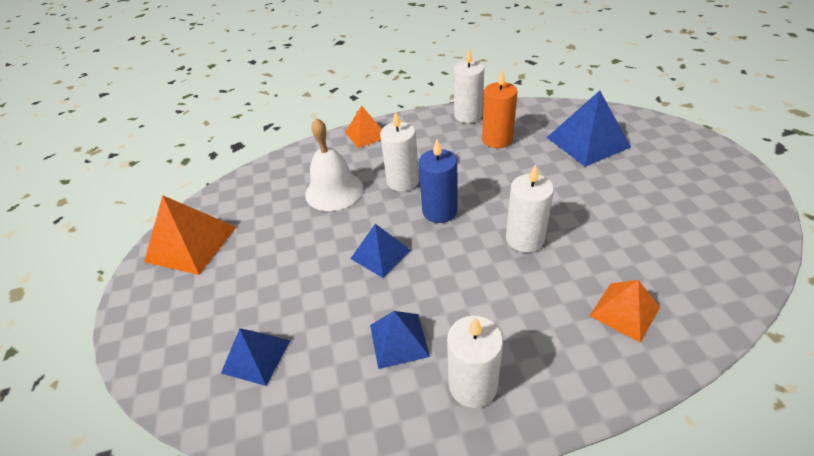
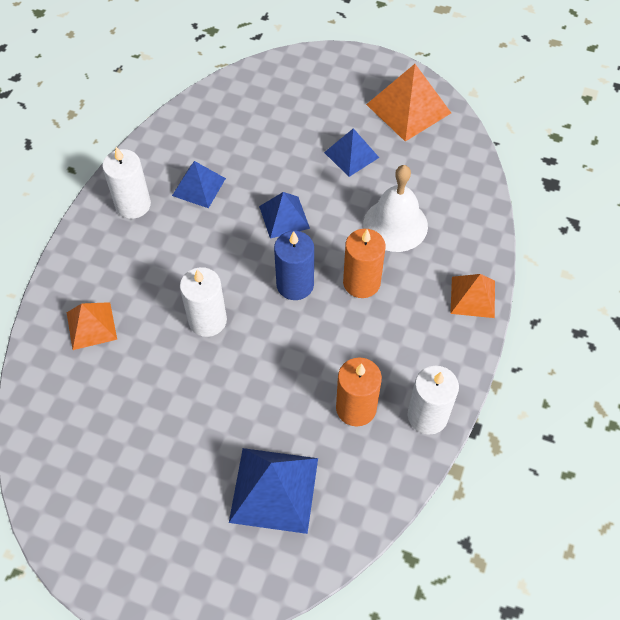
camera: 120 degrees right, 15 degrees up
blue pyramid [221,328,291,386] -> blue pyramid moved to [324,128,379,177]
white candle [380,111,419,192] -> orange candle [343,229,386,298]

